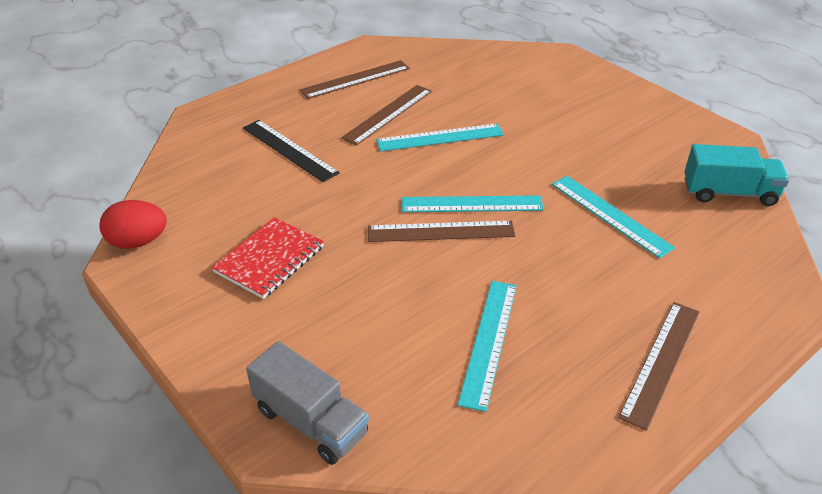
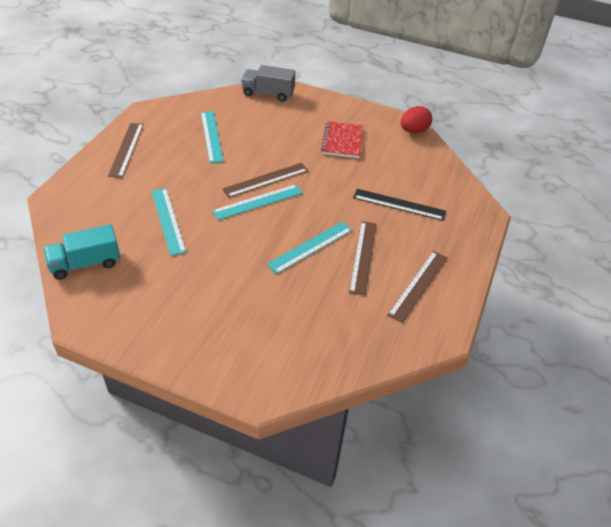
camera: 150 degrees right, 5 degrees up
turquoise ruler [552,176,675,258] -> turquoise ruler turned 45 degrees clockwise [152,188,186,256]

